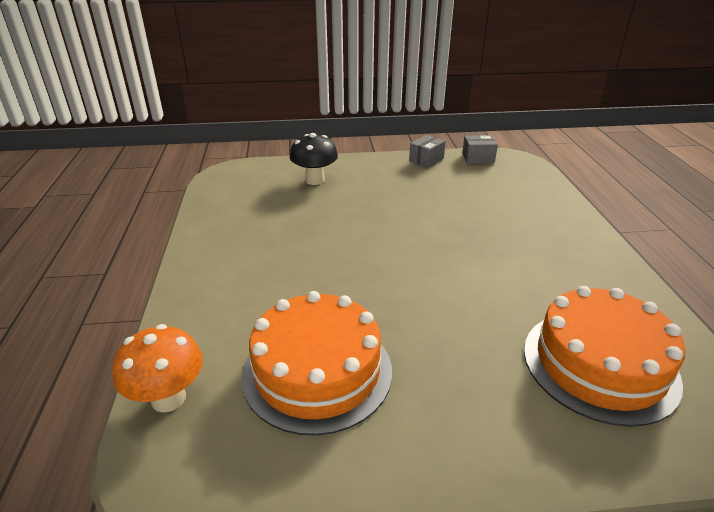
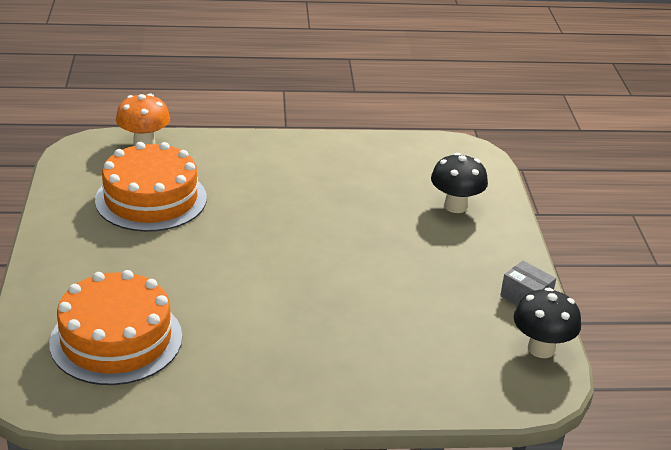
camera: 90 degrees right, 0 degrees up
grey box [462,135,498,163] -> black mushroom [514,288,581,358]

